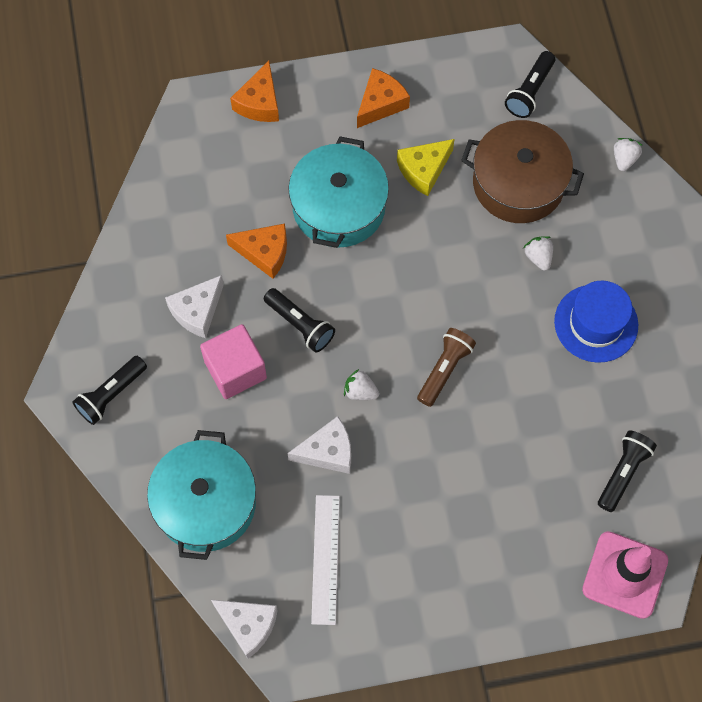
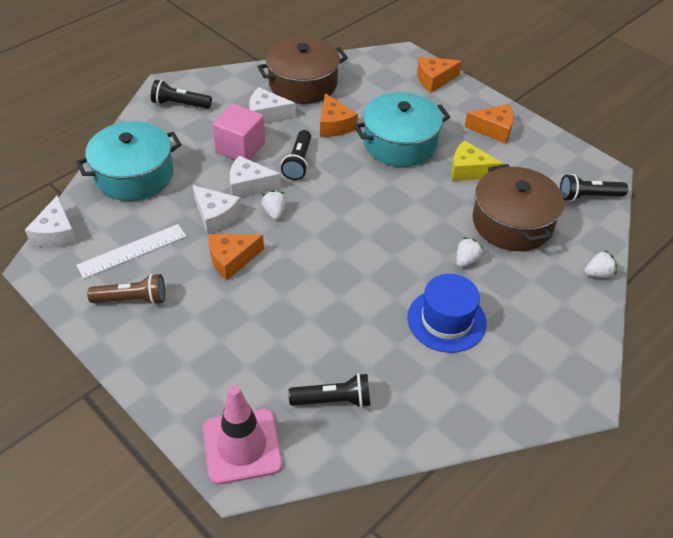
camera: 55 degrees right, 20 degrees down
brown flashlight [417,328,476,407] -> brown flashlight moved to [87,274,165,305]
none -> orange cheese [209,234,264,280]
none -> white cheese [230,156,281,198]
none -> brown pot [257,36,348,104]

